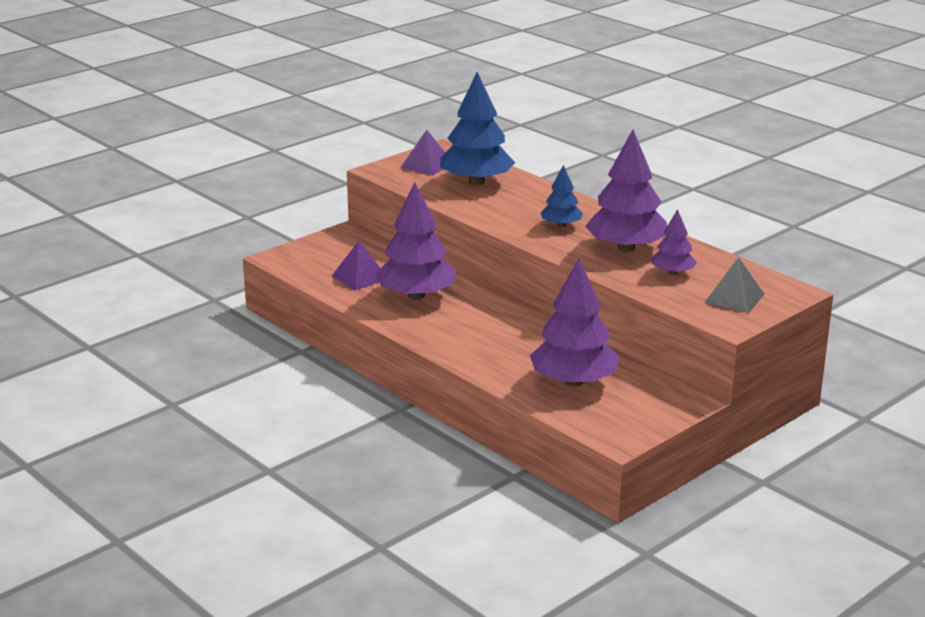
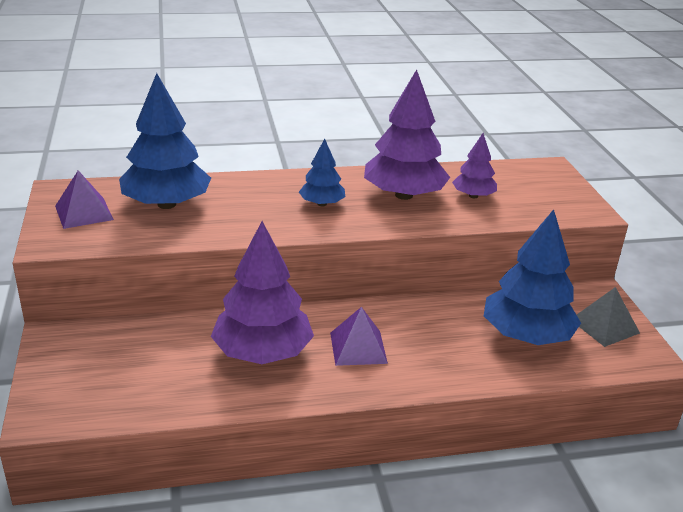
camera: 60 degrees left, 5 degrees up
purple pyramid [332,241,381,290] -> purple pyramid moved to [330,307,388,366]
purple tree [530,259,620,387] -> blue tree [484,209,581,345]
grey pyramid [704,257,764,313] -> grey pyramid moved to [577,287,640,347]

